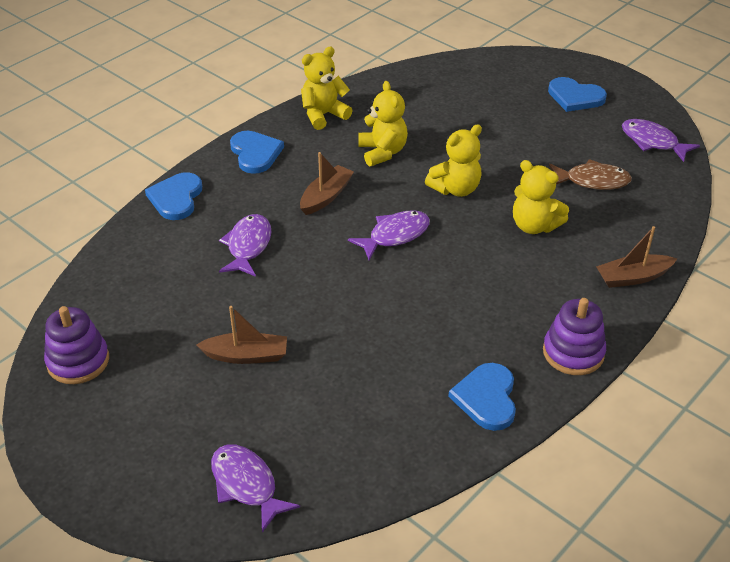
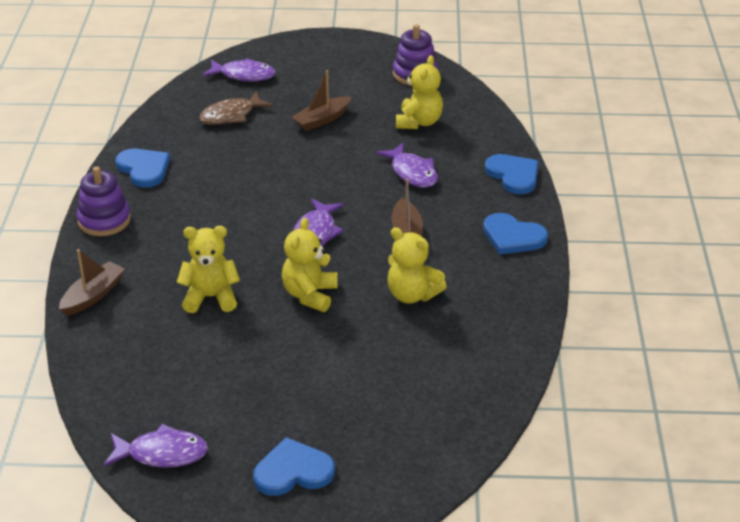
camera: 140 degrees right, 5 degrees down
yellow teddy bear [301,47,353,130] -> yellow teddy bear moved to [396,55,443,129]
brown fish [549,159,632,190] -> brown fish moved to [199,91,273,125]

